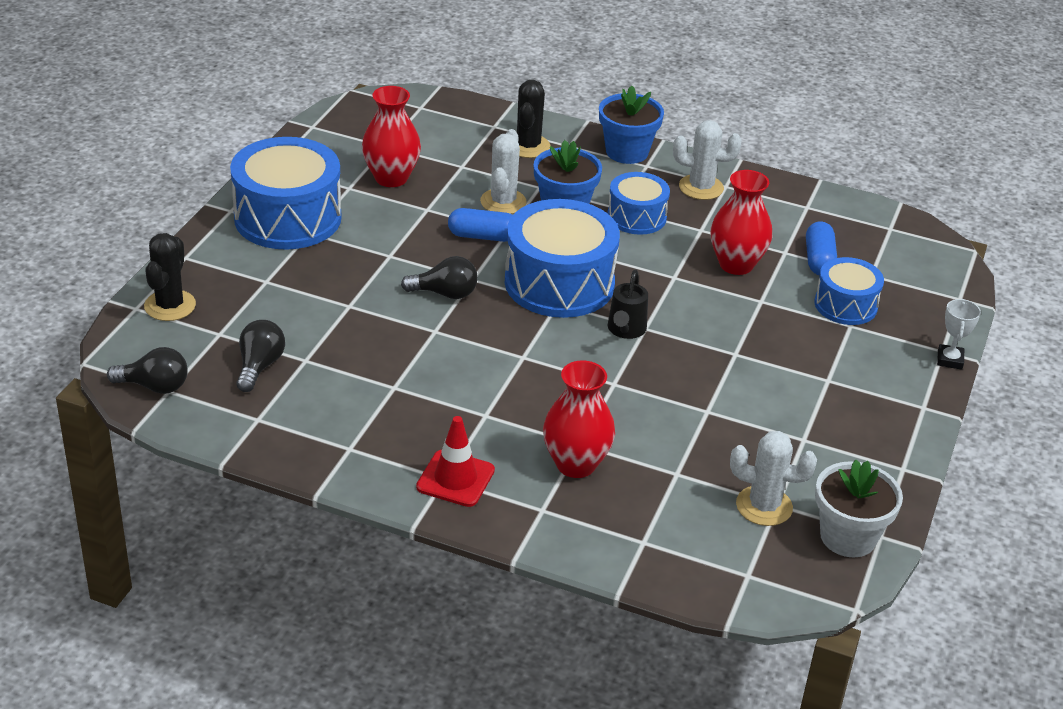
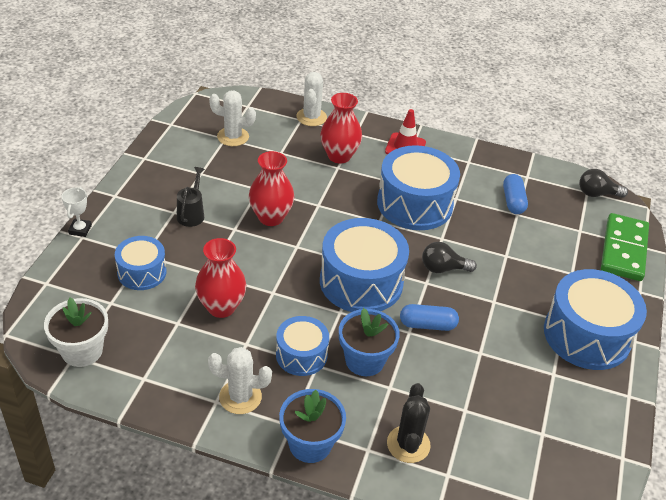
camera: 175 degrees right, 5 degrees up
black cactus [144,233,196,321] -> green domino [601,213,649,281]
black light bulb [236,320,285,392] -> none
red vase [362,86,421,187] -> red vase moved to [249,151,294,226]
white cactus [480,129,526,214] -> white cactus moved to [296,72,327,126]
black watering can [608,269,648,339] -> black watering can moved to [177,167,205,227]
blue capsule [806,221,837,275] -> blue capsule moved to [503,174,528,214]
white flower pot [815,459,903,557] -> white flower pot moved to [44,297,108,367]
none -> blue drum [377,145,460,230]

